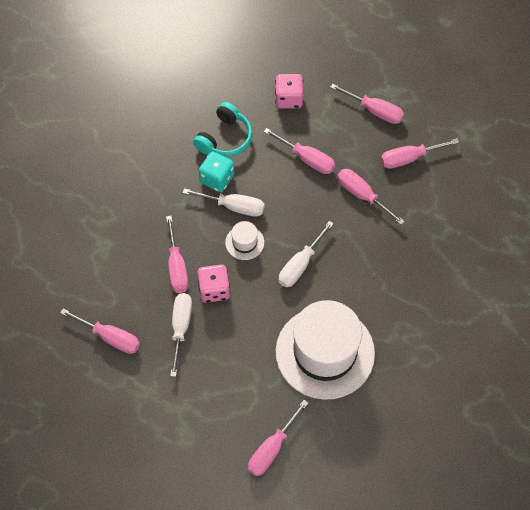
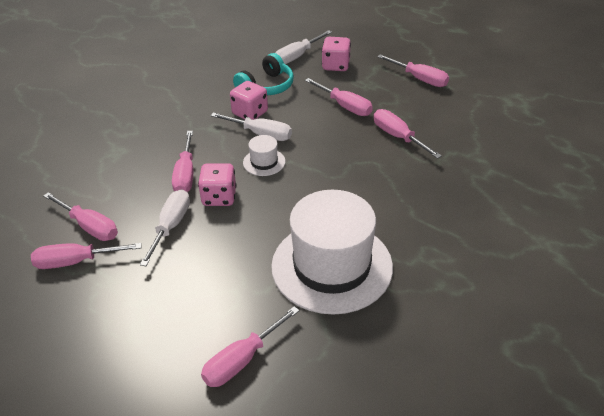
camera: 10 degrees right, 20 degrees down
turquoise dice [199,152,234,192] -> pink dice [230,81,268,120]
white screwdriver [279,221,334,287] -> white screwdriver moved to [275,30,332,64]
pink screwdriver [381,138,459,169] -> pink screwdriver moved to [31,243,142,269]

